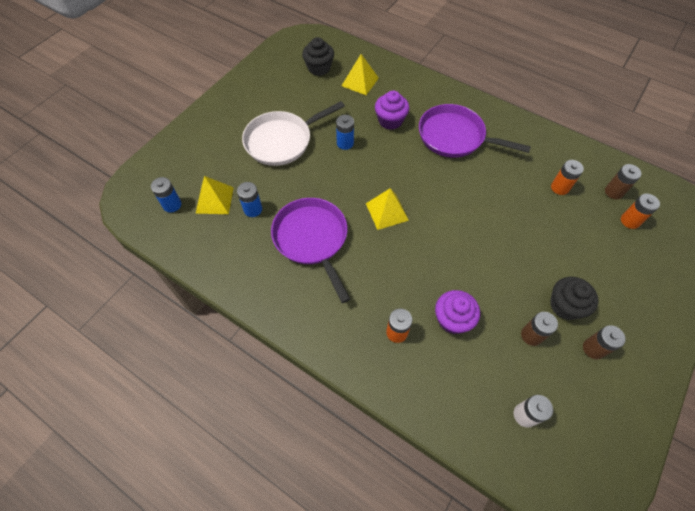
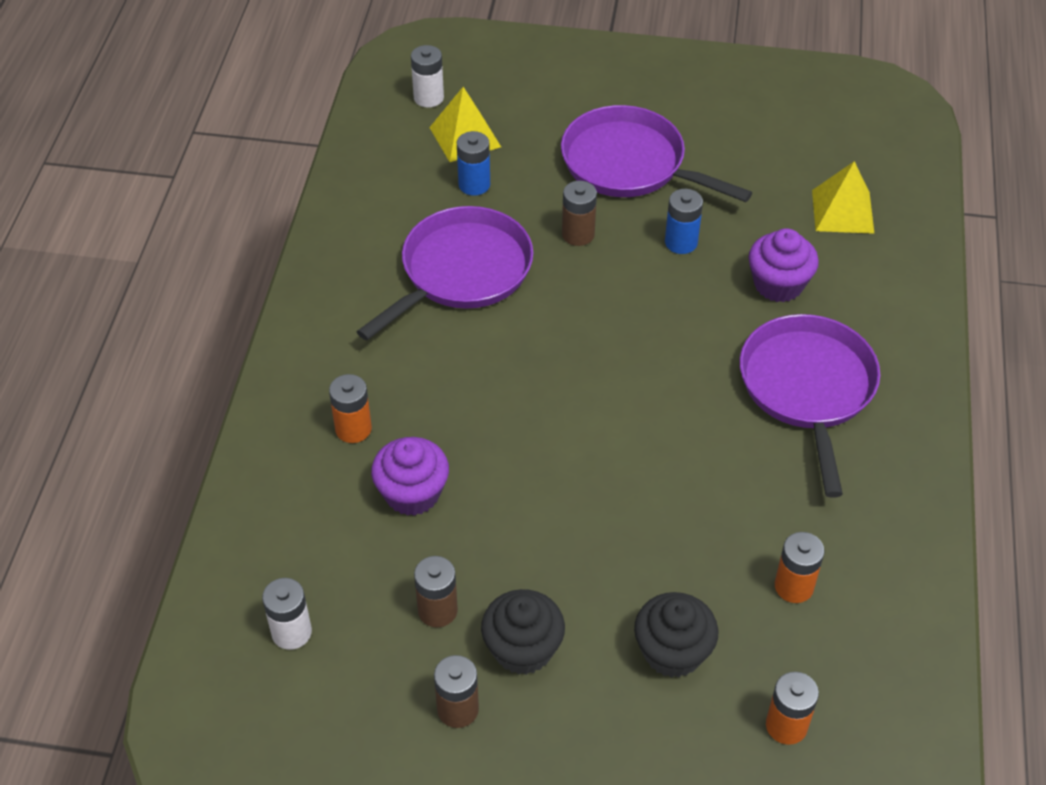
camera: 65 degrees right, 10 degrees down
blue battery [151,177,181,213] -> white battery [411,45,444,108]
white pan [242,101,345,166] -> purple pan [561,105,752,202]
black cupcake [302,37,334,76] -> black cupcake moved to [634,592,718,678]
yellow pyramid [366,188,409,230] -> none
brown battery [605,164,641,199] -> brown battery moved to [562,181,597,246]

